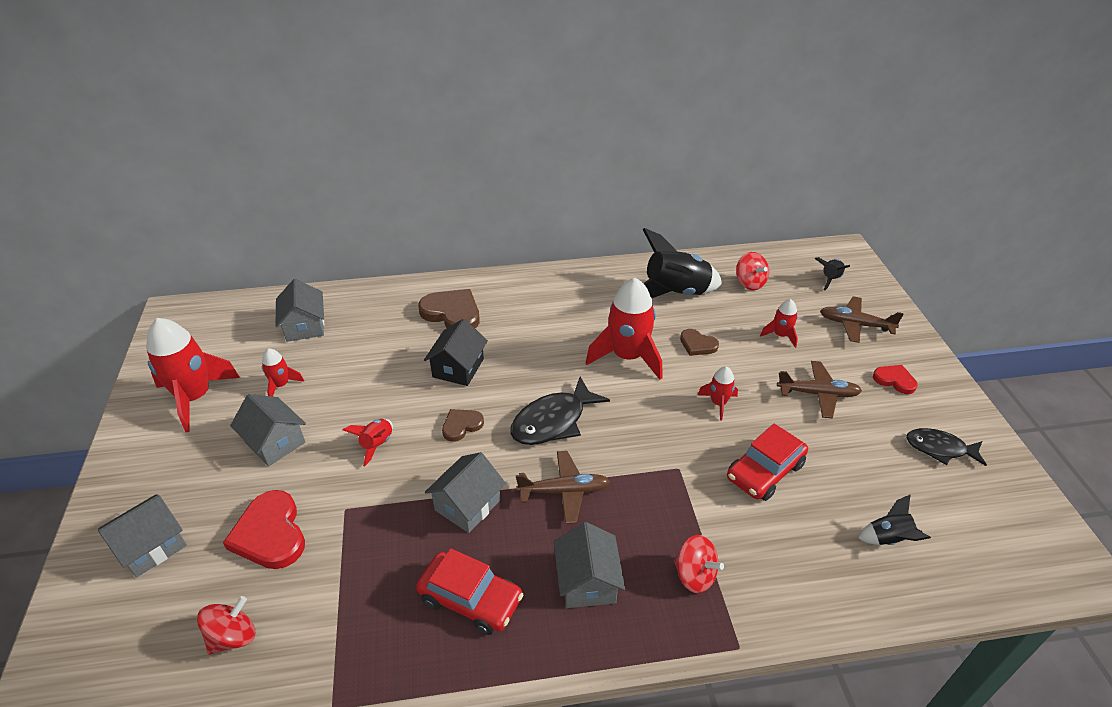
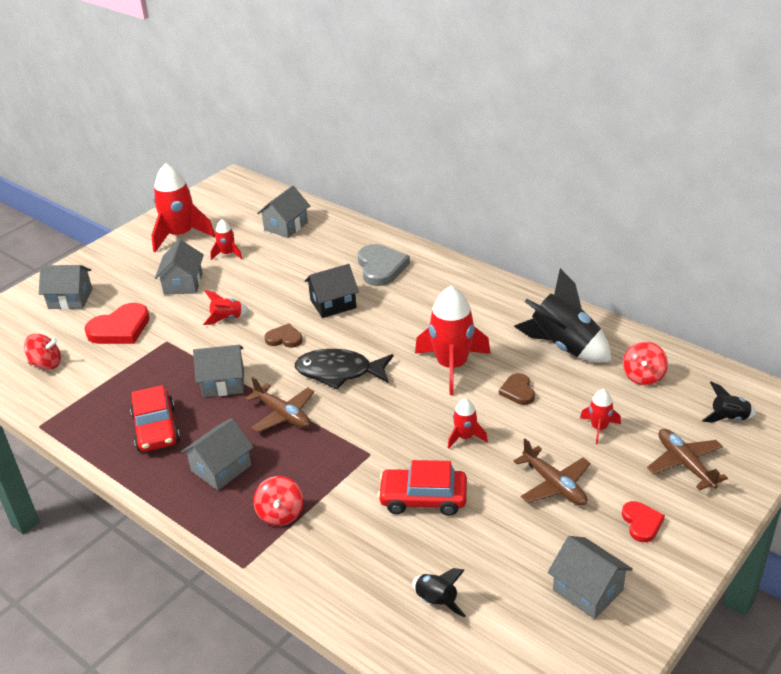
camera: 50 degrees right, 5 degrees down
red heart [223,490,305,569] -> red heart turned 150 degrees counterclockwise [85,303,150,344]
brown heart [418,289,480,328] -> grey heart [358,244,410,286]
black fish [906,428,987,466] -> grey house [548,536,633,619]

